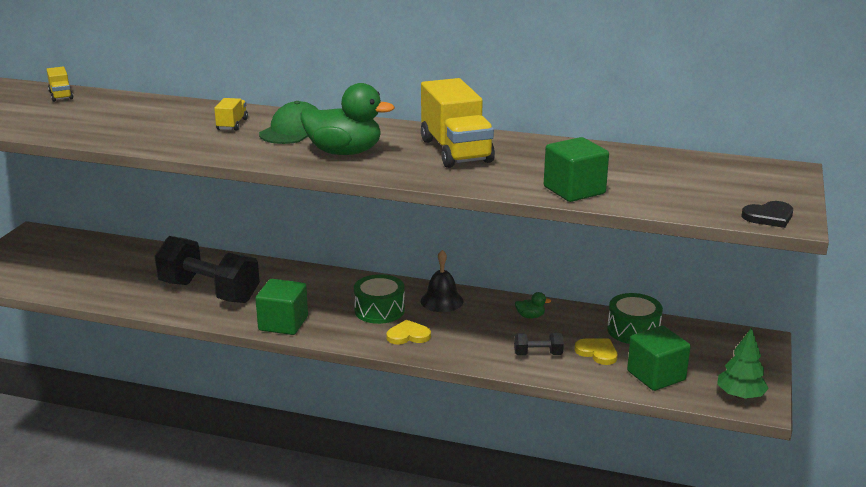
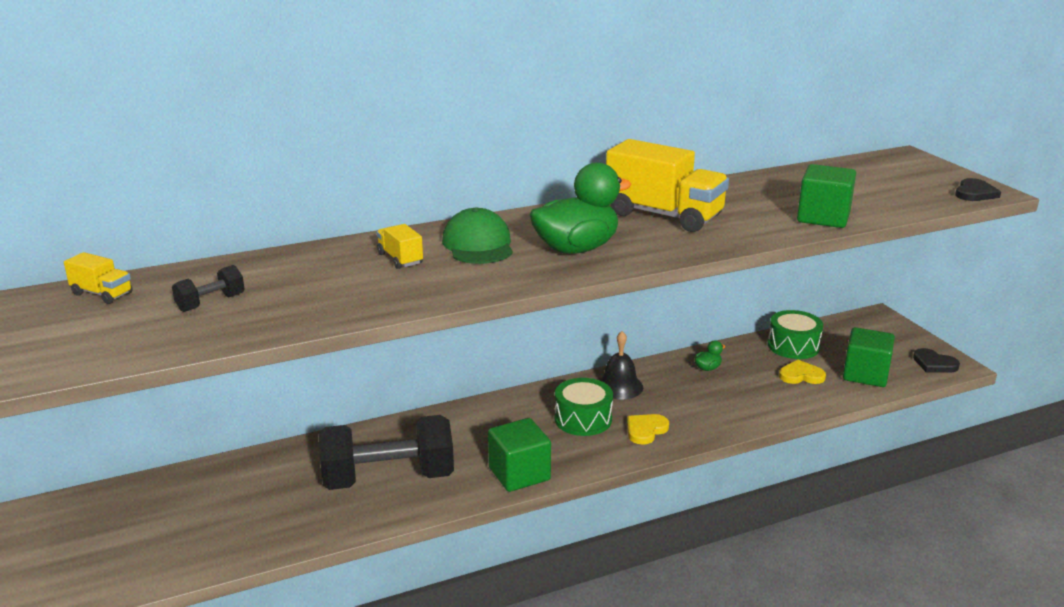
camera: 40 degrees left, 0 degrees up
black dumbbell [514,333,564,356] -> black dumbbell moved to [172,265,245,312]
green tree [717,328,769,399] -> black heart [913,348,960,373]

